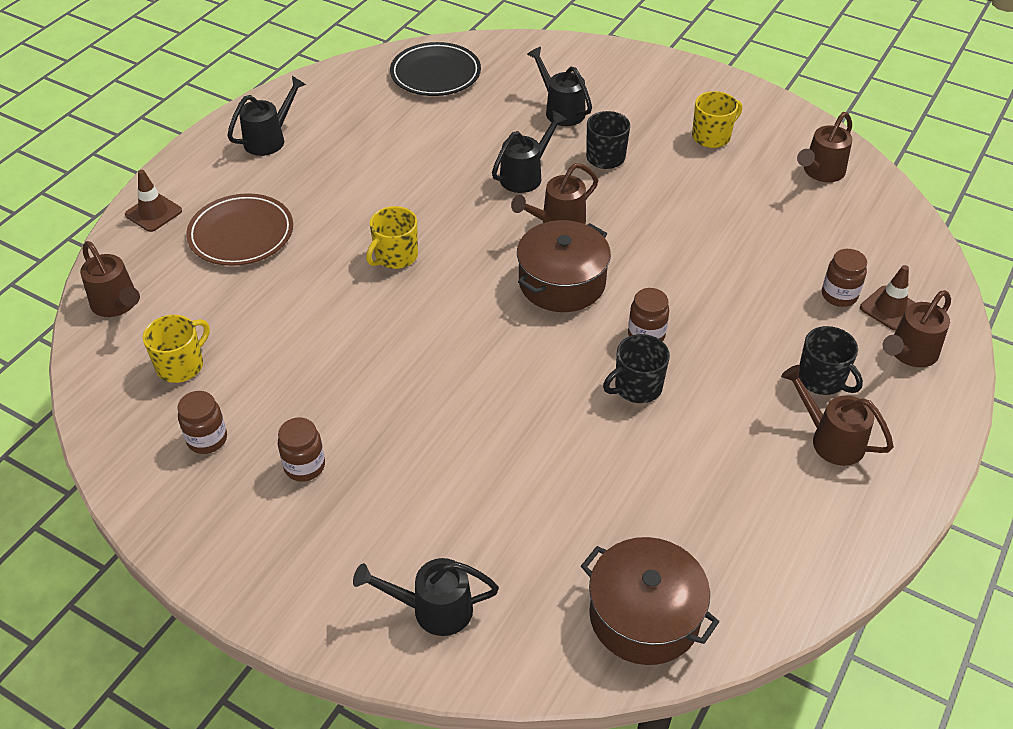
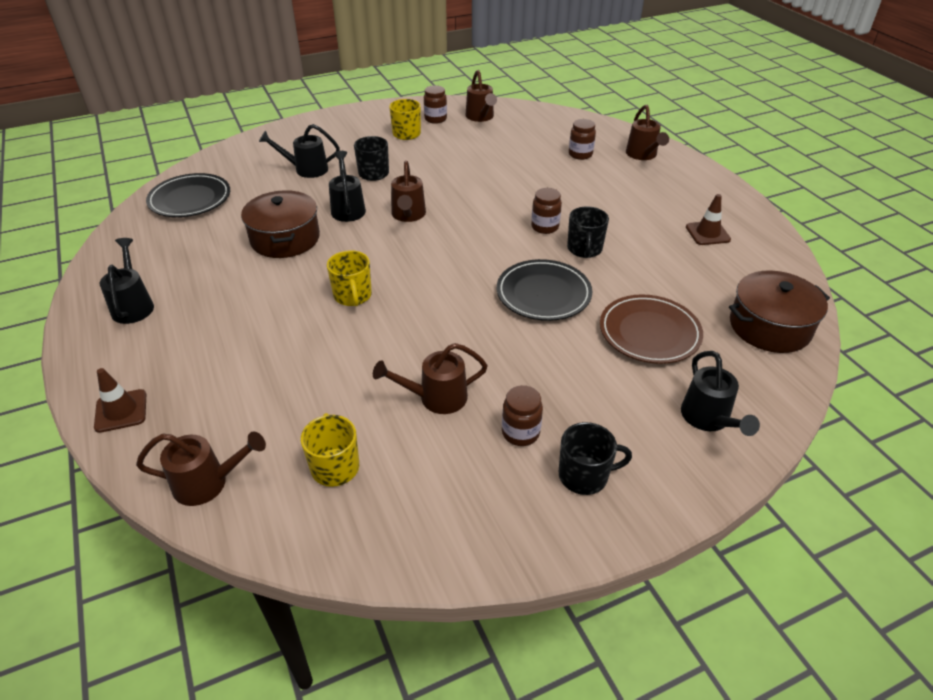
camera: 55 degrees left, 5 degrees down
brown jar [177,391,227,454] -> brown jar moved to [424,85,447,124]
brown plate [186,193,293,266] -> brown plate moved to [600,294,703,364]
black watering can [353,558,499,636] -> black watering can turned 45 degrees counterclockwise [681,351,760,436]
brown pot [517,220,611,312] -> brown pot moved to [241,190,320,258]
brown watering can [781,365,894,466] -> brown watering can moved to [373,343,488,414]
black mug [799,326,863,395] -> black mug moved to [559,422,632,495]
brown traffic cone [860,265,916,331] -> brown traffic cone moved to [686,194,731,245]
none -> black plate [497,259,592,321]

